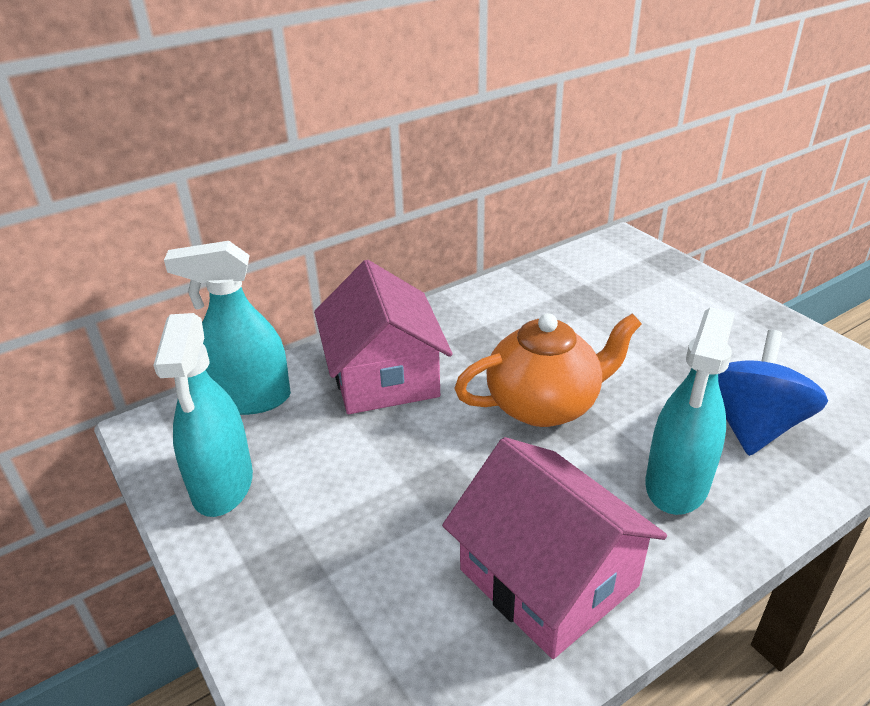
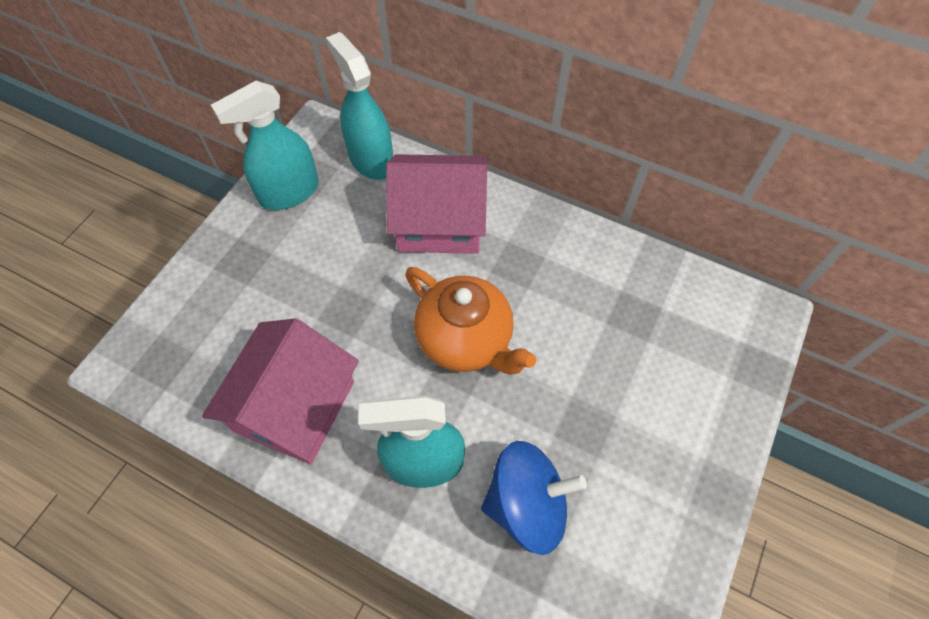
camera: 60 degrees right, 25 degrees up
pink house [314,260,453,414] -> pink house turned 45 degrees clockwise [386,154,487,254]

